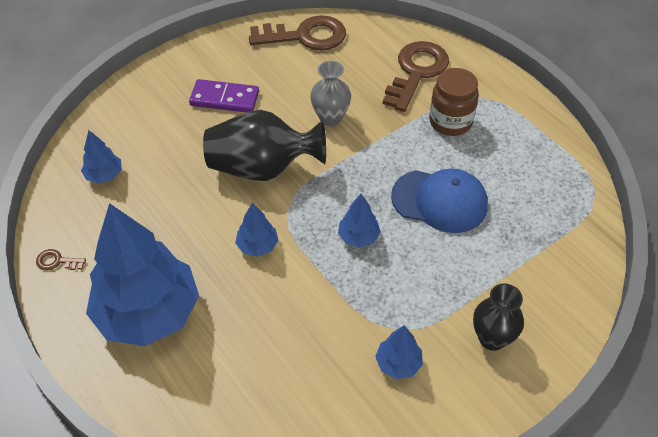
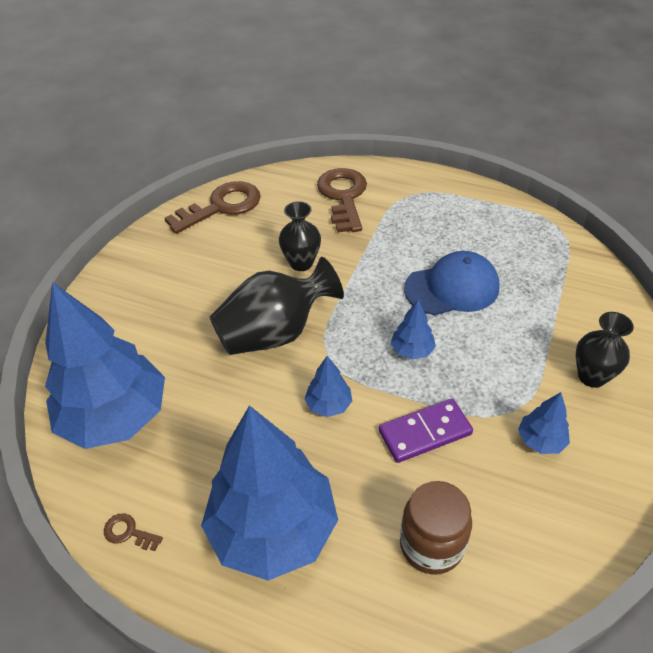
camera: 30 degrees left, 5 degrees down
brown key [36,249,86,270] -> brown key turned 45 degrees clockwise [104,513,163,551]
blue tree [81,130,122,183] -> blue tree [45,282,165,449], size x2.39
purple domino [189,79,259,113] -> purple domino moved to [379,399,473,463]
grey vase [310,61,351,126] -> black vase [279,201,321,271]
brown jar [429,68,479,136] -> brown jar moved to [400,481,472,575]

